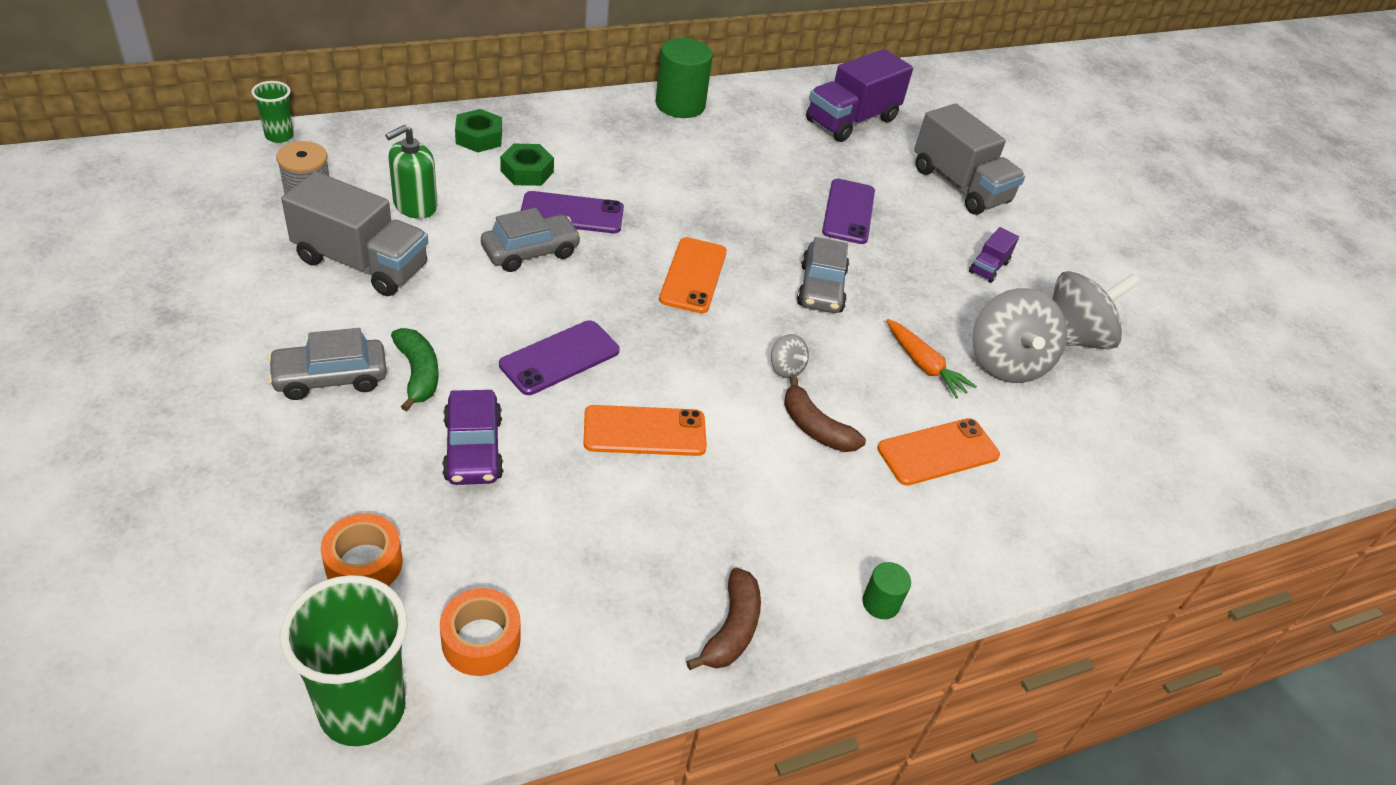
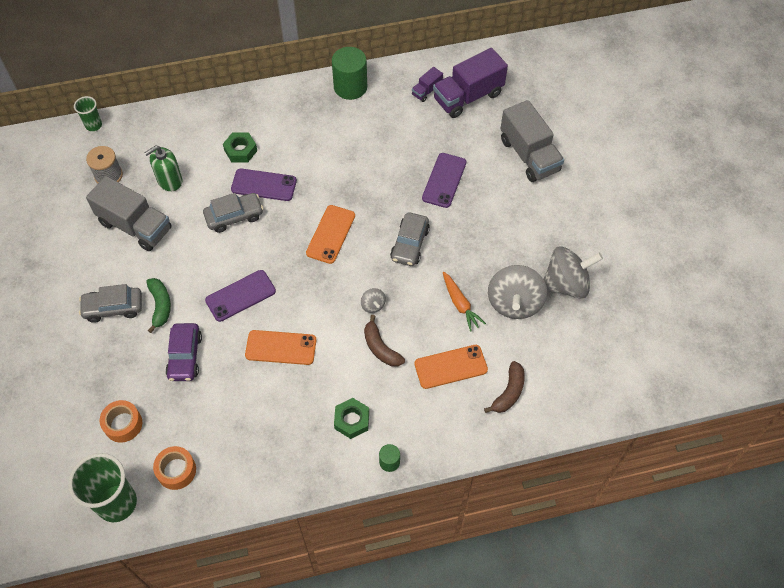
camera: 15 degrees right, 15 degrees up
green nut [455,109,502,152] -> green nut moved to [334,398,369,439]
brown banana [686,568,761,670] -> brown banana moved to [484,361,525,413]
purple truck [969,227,1019,283] -> purple truck moved to [412,67,443,102]

